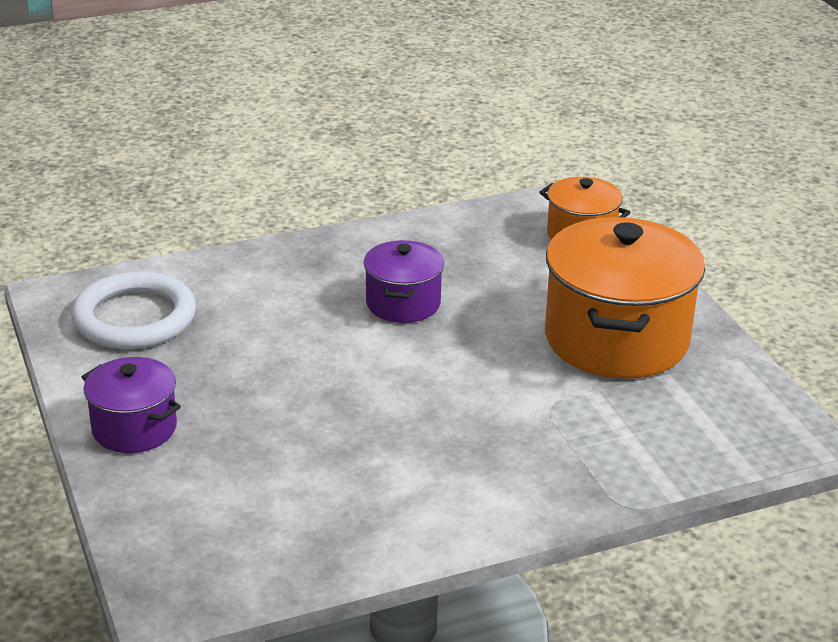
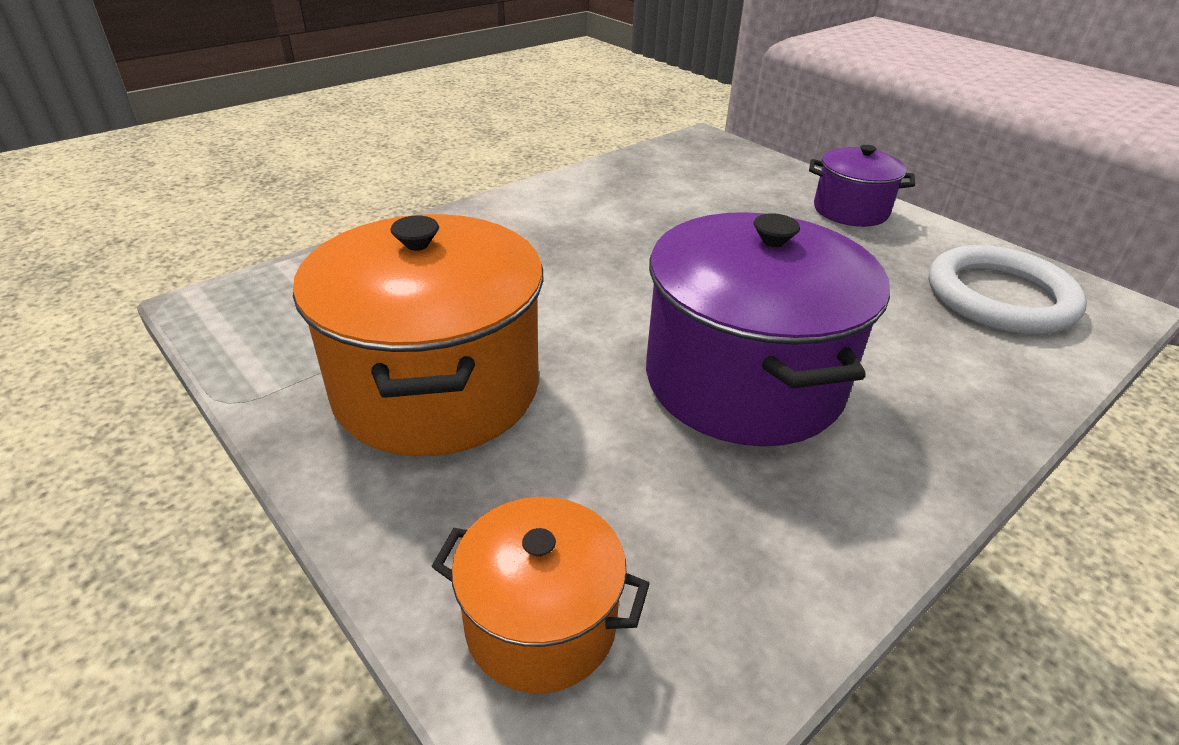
camera: 160 degrees right, 5 degrees up
purple pot [364,240,444,323] -> purple pot [646,212,890,447], size x1.88

